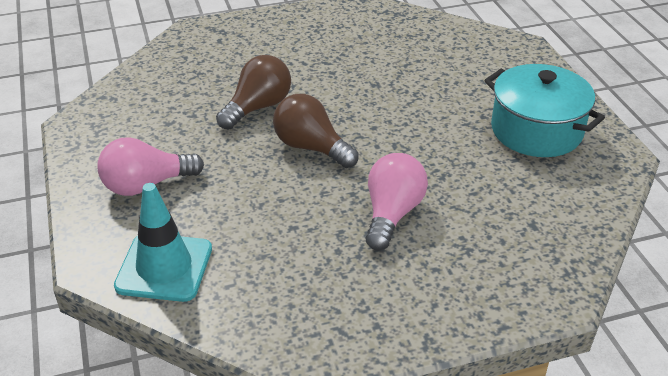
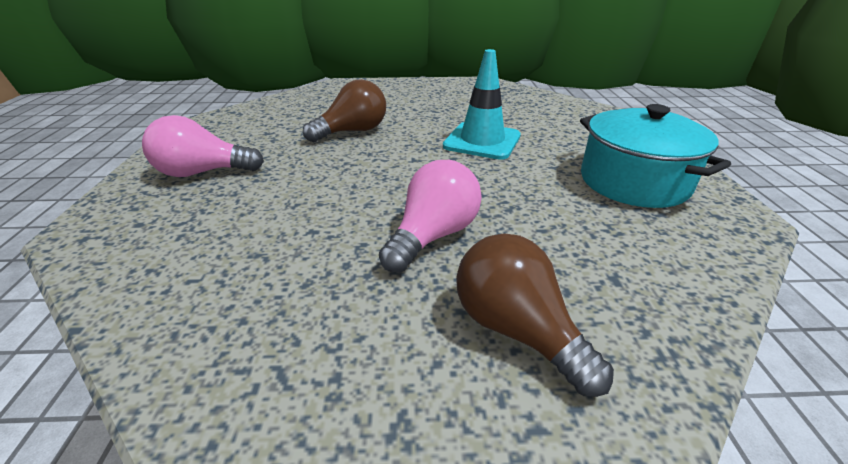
camera: 15 degrees right, 5 degrees down
turquoise traffic cone [114,183,212,302] -> turquoise traffic cone moved to [443,49,521,160]
brown light bulb [273,94,358,168] -> brown light bulb moved to [456,233,614,397]

